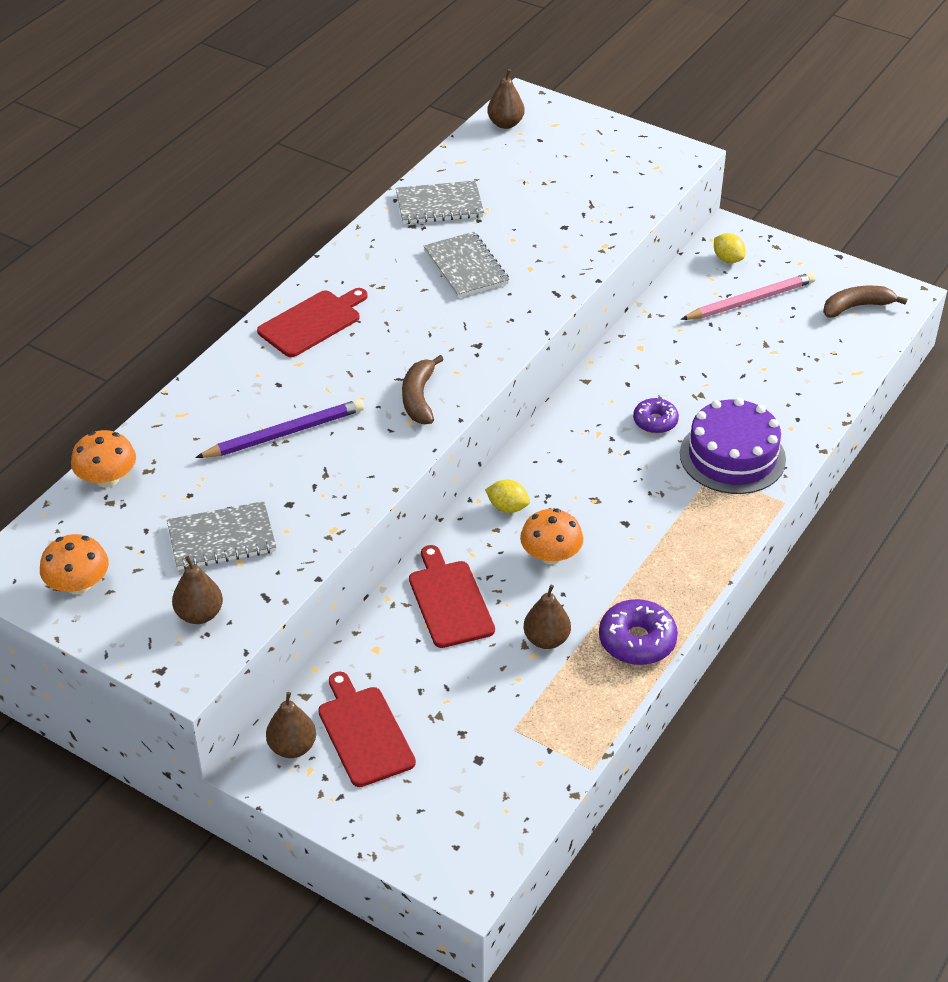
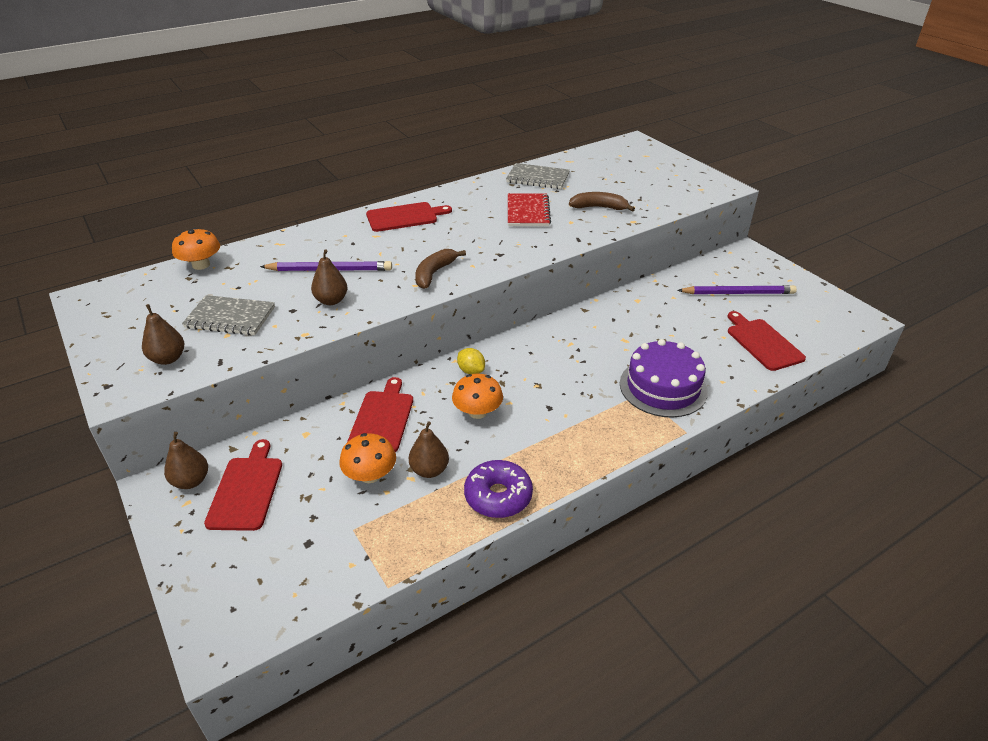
camera: 25 degrees right, 5 degrees down
orange mushroom [40,534,109,595] -> orange mushroom moved to [339,433,396,483]
grey notebook [423,232,509,298] -> red notebook [508,193,551,226]
brown pear [487,69,525,129] -> brown pear moved to [311,249,348,305]
purple donut [633,398,679,434] -> none
pink pencil [681,272,816,320] -> purple pencil [677,285,797,294]
yellow lemon [714,233,746,263] -> none
brown banana [823,286,907,318] -> brown banana moved to [569,192,635,212]
none -> red cutting board [728,311,806,371]

